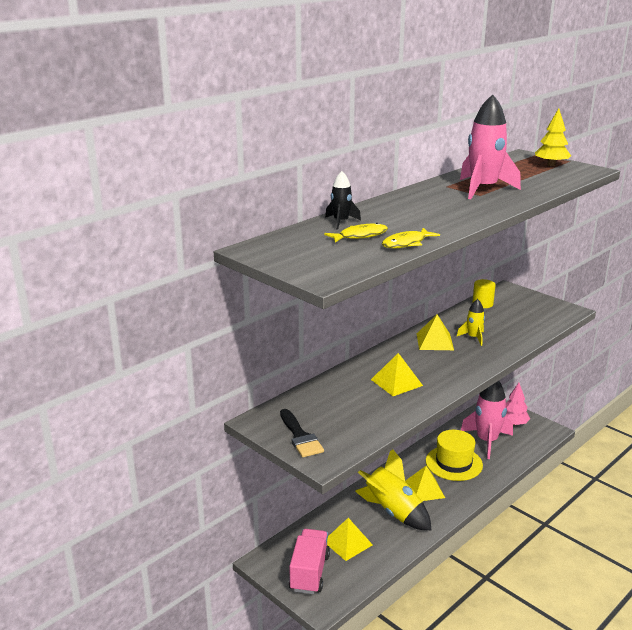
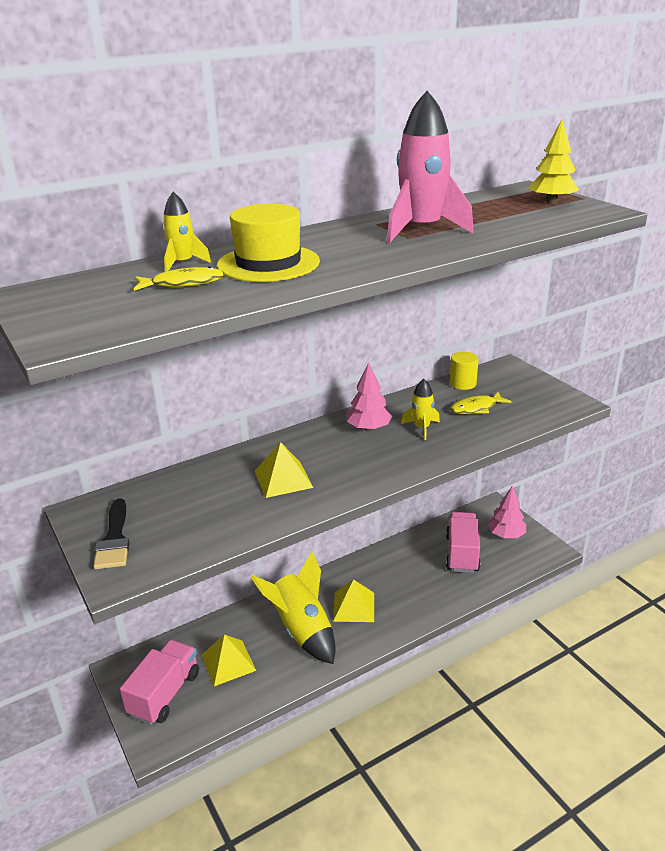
camera: 15 degrees right, 5 degrees up
black rocket [325,171,361,230] -> yellow rocket [163,192,211,272]
yellow fish [382,228,440,248] -> yellow fish moved to [450,392,512,414]
yellow pyramid [417,314,454,350] -> pink tree [346,362,392,431]
yellow hat [426,430,483,481] -> yellow hat moved to [217,204,320,282]
pink rocket [461,381,513,459] -> pink truck [446,512,480,573]

